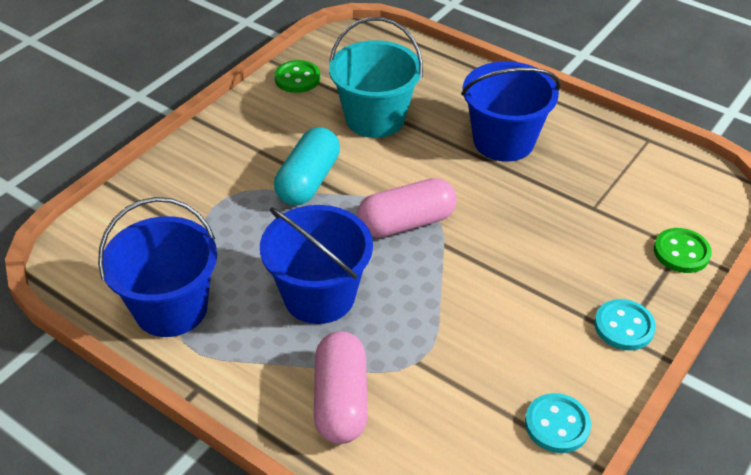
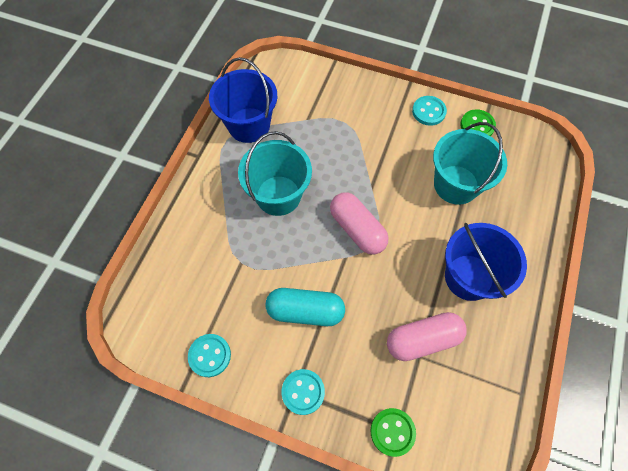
camera: 75 degrees right, 20 degrees up
blue bucket [260,205,373,324] -> turquoise bucket [238,131,312,216]
turquoise capsule [274,127,340,206] -> turquoise capsule moved to [266,288,345,326]
pink capsule [314,331,368,444] -> pink capsule moved to [387,312,467,361]
none -> turquoise button [412,96,447,126]

